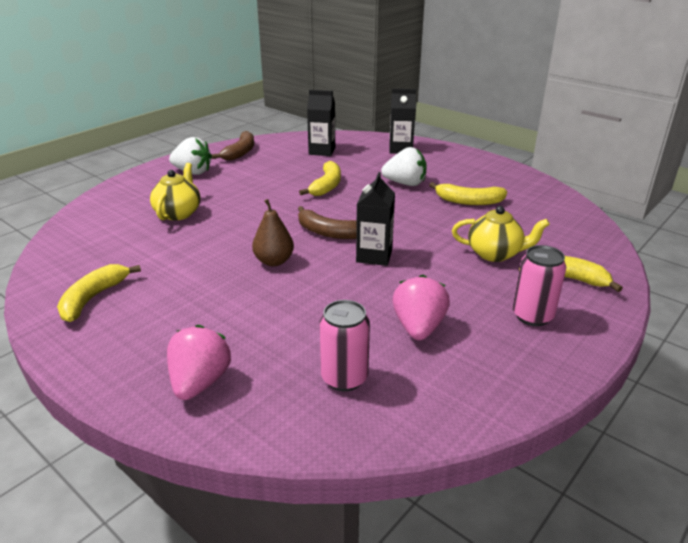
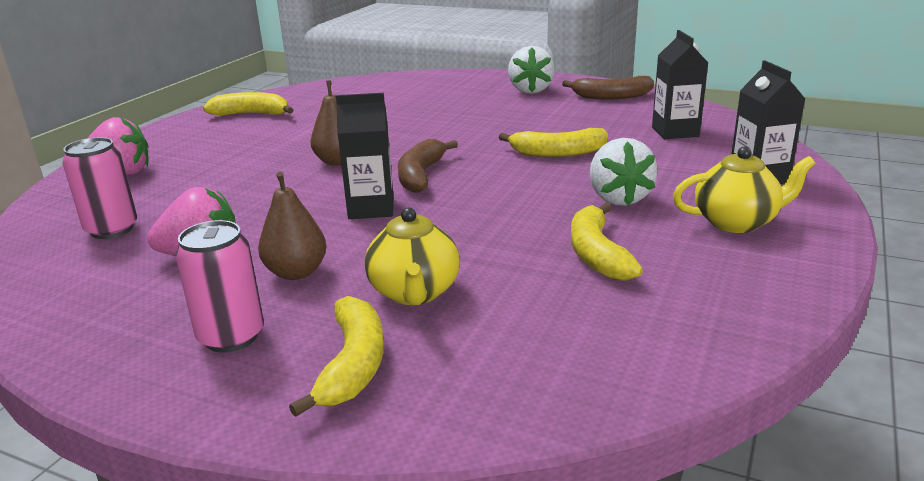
camera: 75 degrees right, 5 degrees down
yellow teapot [150,163,200,220] -> yellow teapot moved to [673,146,816,233]
none -> brown pear [258,172,326,280]

